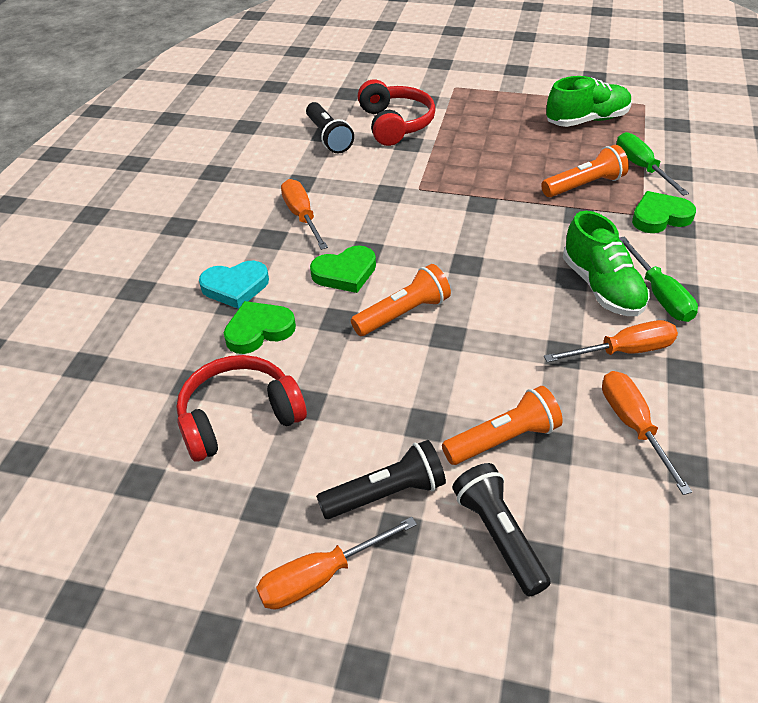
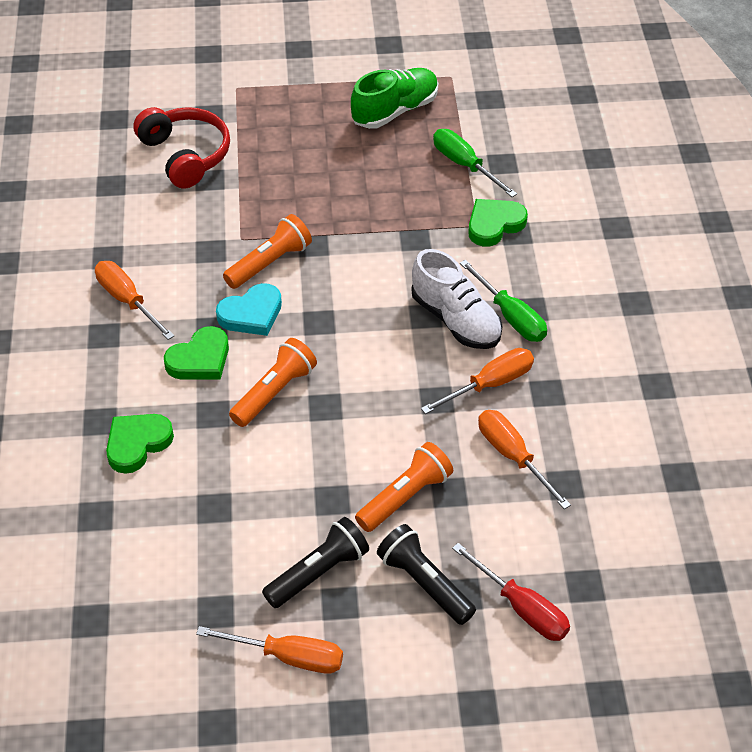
camera: 20 degrees left, 5 degrees up
red headphones [176,355,307,462] -> none
turquoise heart [199,261,269,309] -> turquoise heart moved to [216,283,282,336]
orange screwdriver [256,517,417,609] -> orange screwdriver turned 120 degrees counterclockwise [196,626,343,674]
black flashlight [306,102,354,153] -> none
orange flashlight [541,145,629,197] -> orange flashlight moved to [223,214,312,289]
green shoe [563,211,650,316] -> white shoe [412,249,502,349]
none -> red screwdriver [452,543,570,641]

